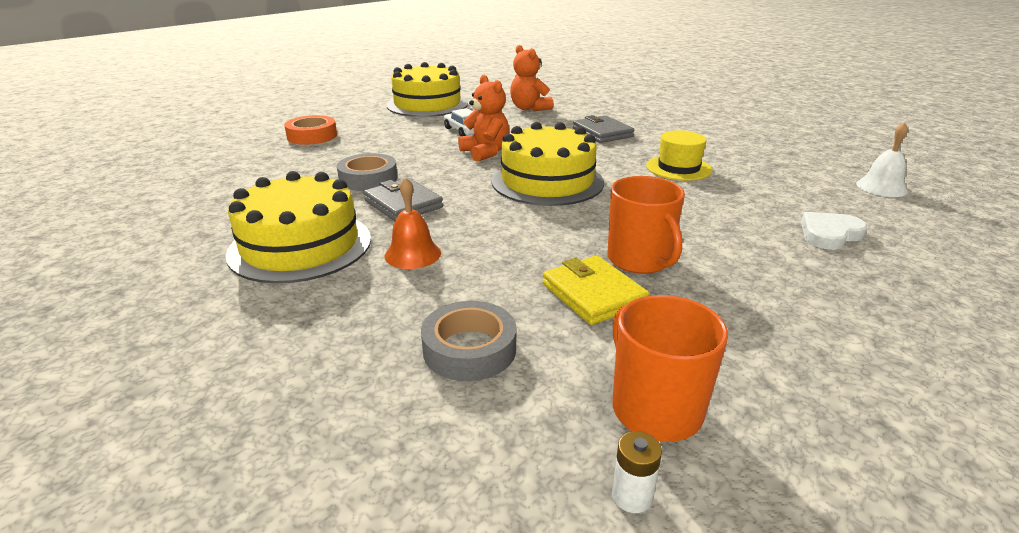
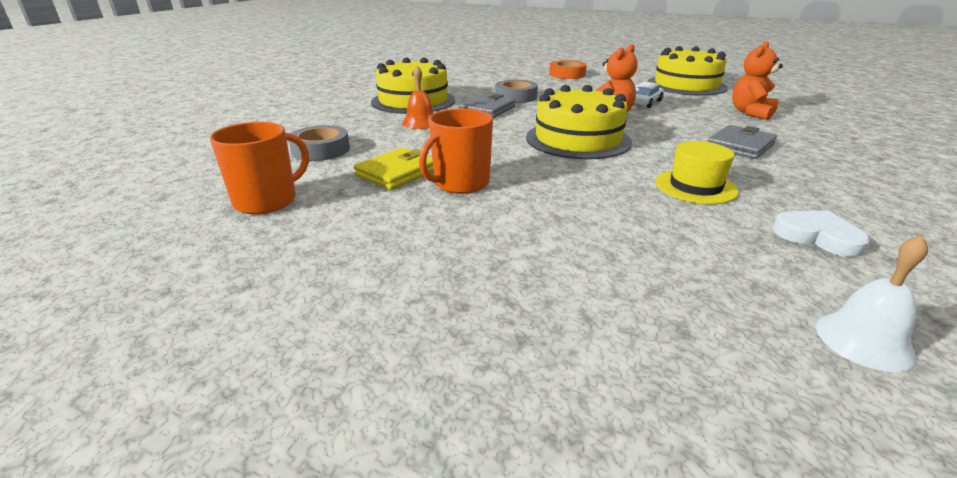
camera: 70 degrees right, 0 degrees up
white battery [612,431,662,513] -> none
white heart [801,212,867,250] -> white heart moved to [773,211,870,257]

